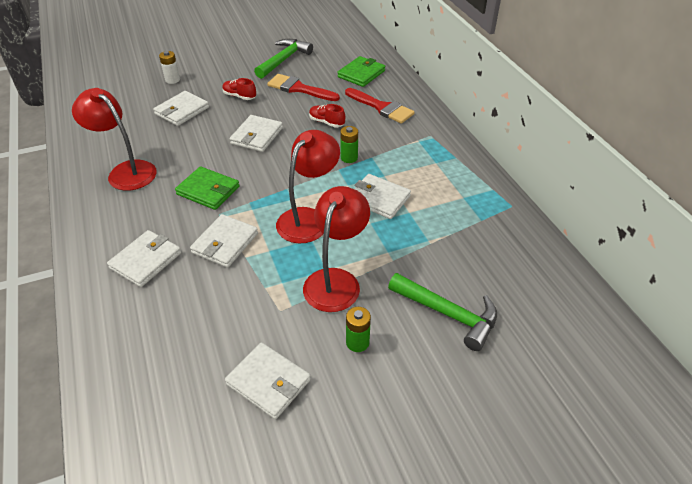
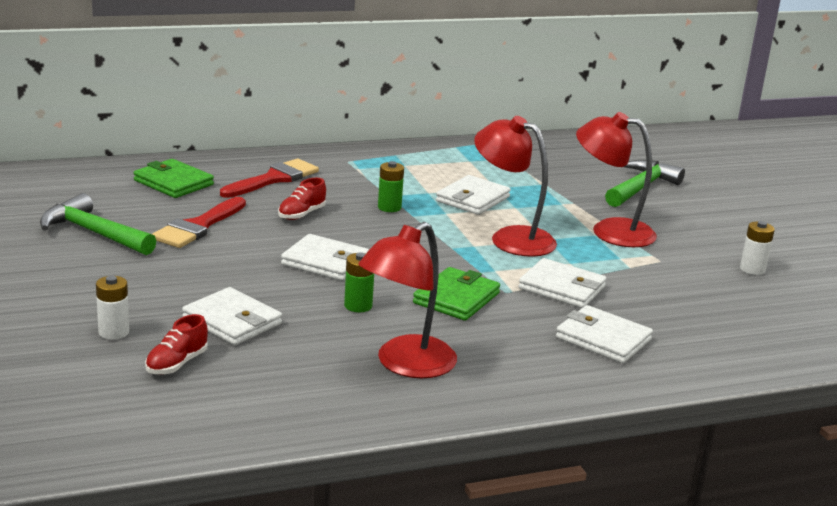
camera: 90 degrees left, 20 degrees down
red shoe [222,78,256,100] -> red shoe moved to [145,314,208,375]
white wallet [225,342,311,419] -> white battery [740,221,775,275]
green battery [346,307,371,352] -> green battery moved to [344,252,374,312]

